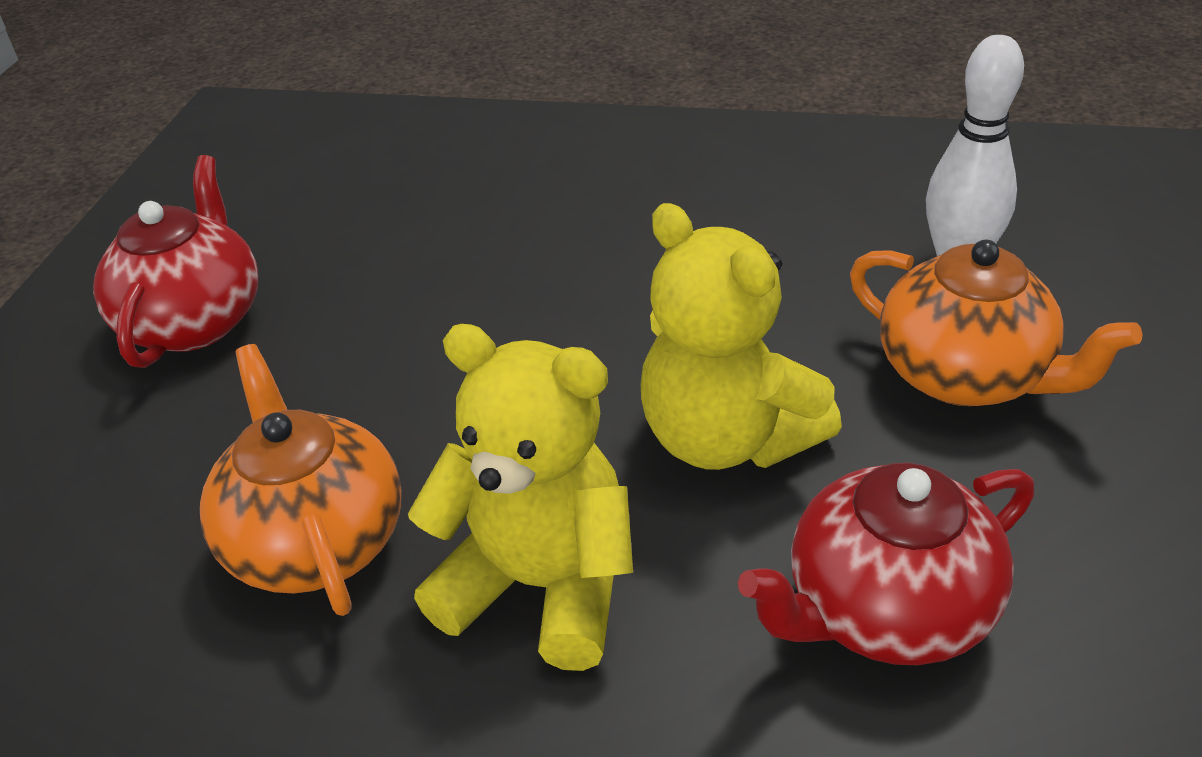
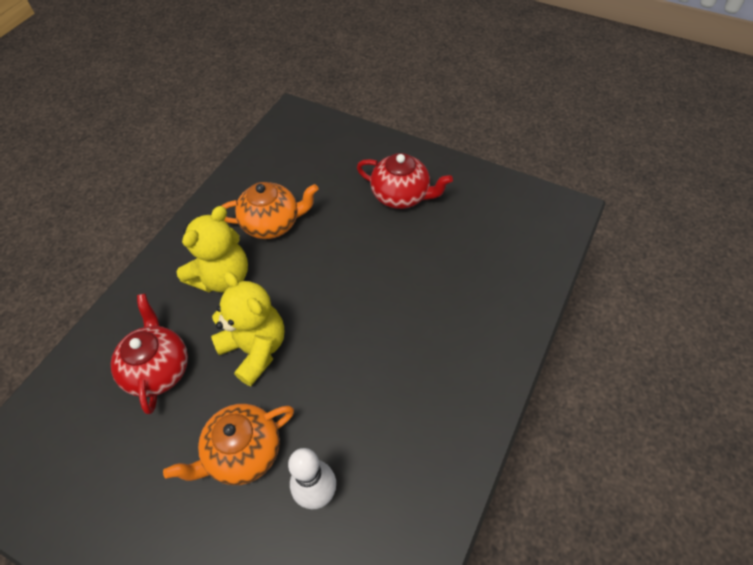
camera: 105 degrees right, 15 degrees up
yellow teddy bear [641,203,842,470] -> yellow teddy bear turned 75 degrees clockwise [211,271,285,386]

